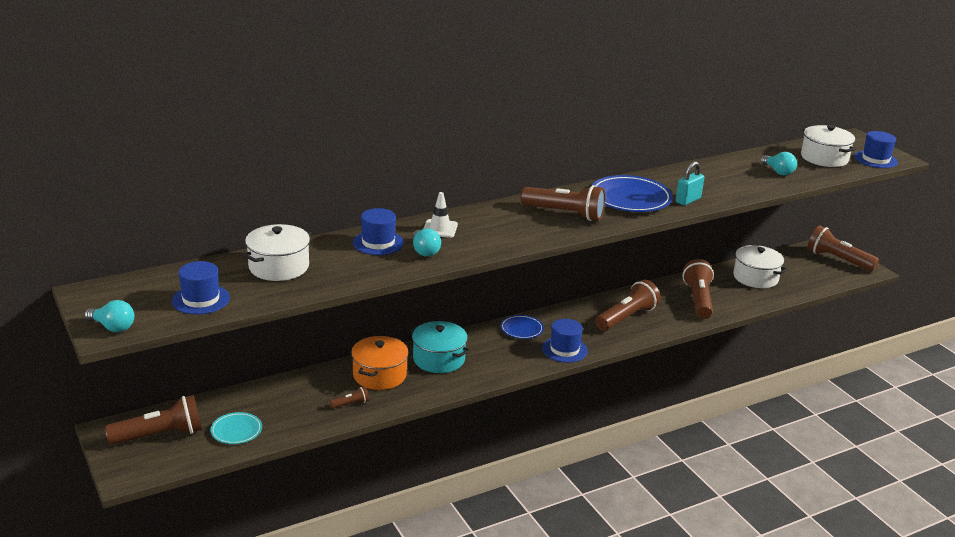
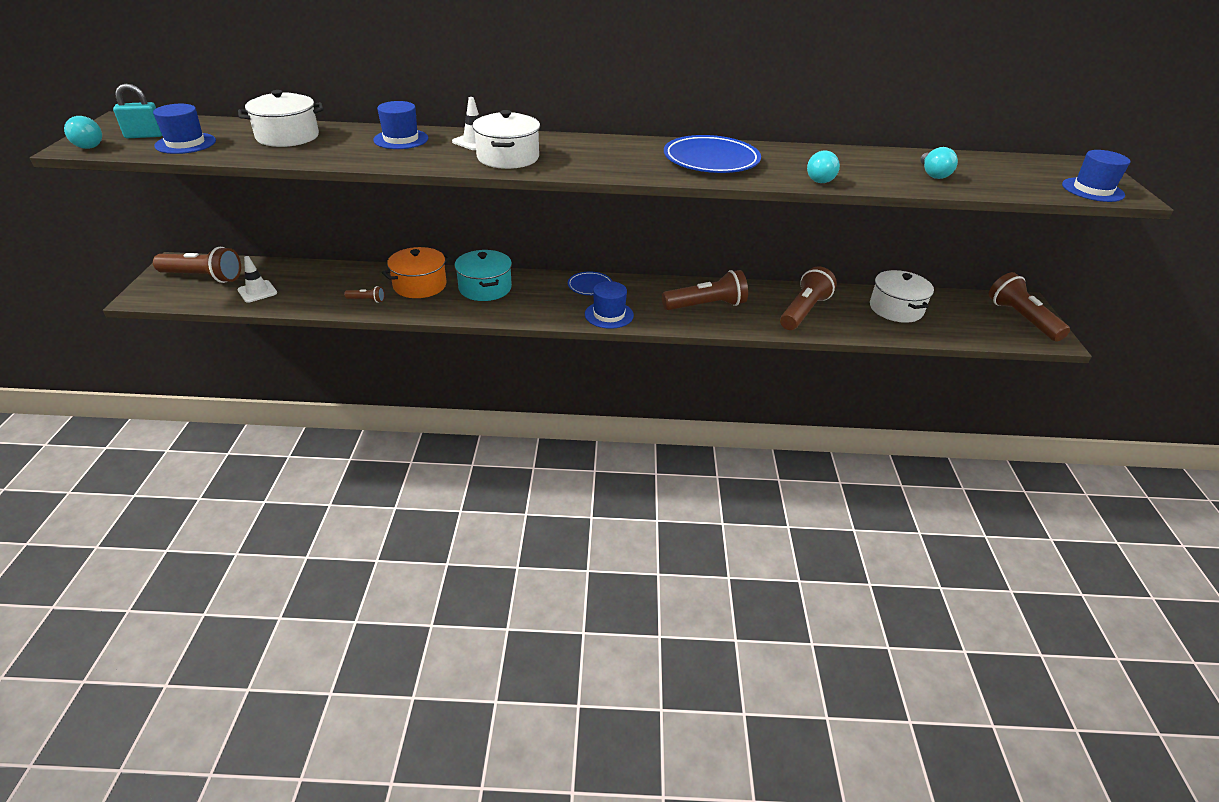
camera: 30 degrees right, 10 degrees up
turquoise plate [210,412,262,444] -> white traffic cone [237,256,277,303]
turquoise light bulb [413,229,441,257] -> turquoise light bulb moved to [807,151,840,183]
brown flashlight [521,185,606,221] -> none
turquoise padlock [676,161,704,205] -> turquoise padlock moved to [113,84,162,138]
white pot [801,125,856,167] -> white pot moved to [472,110,540,169]

